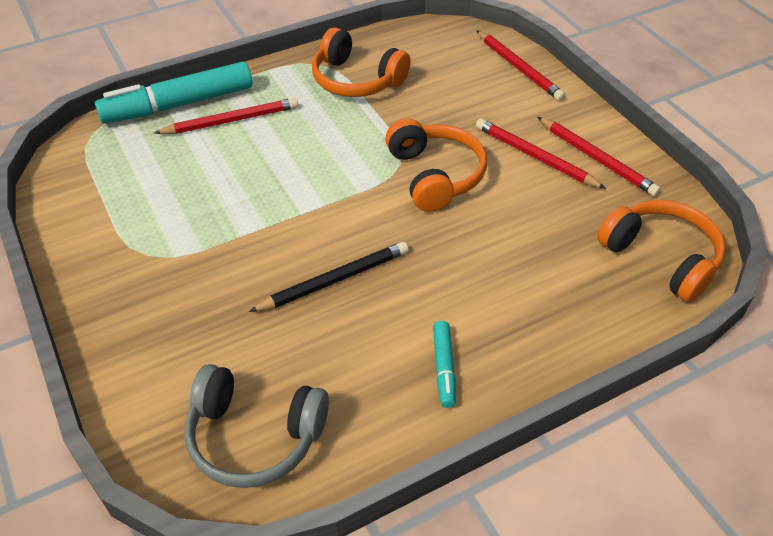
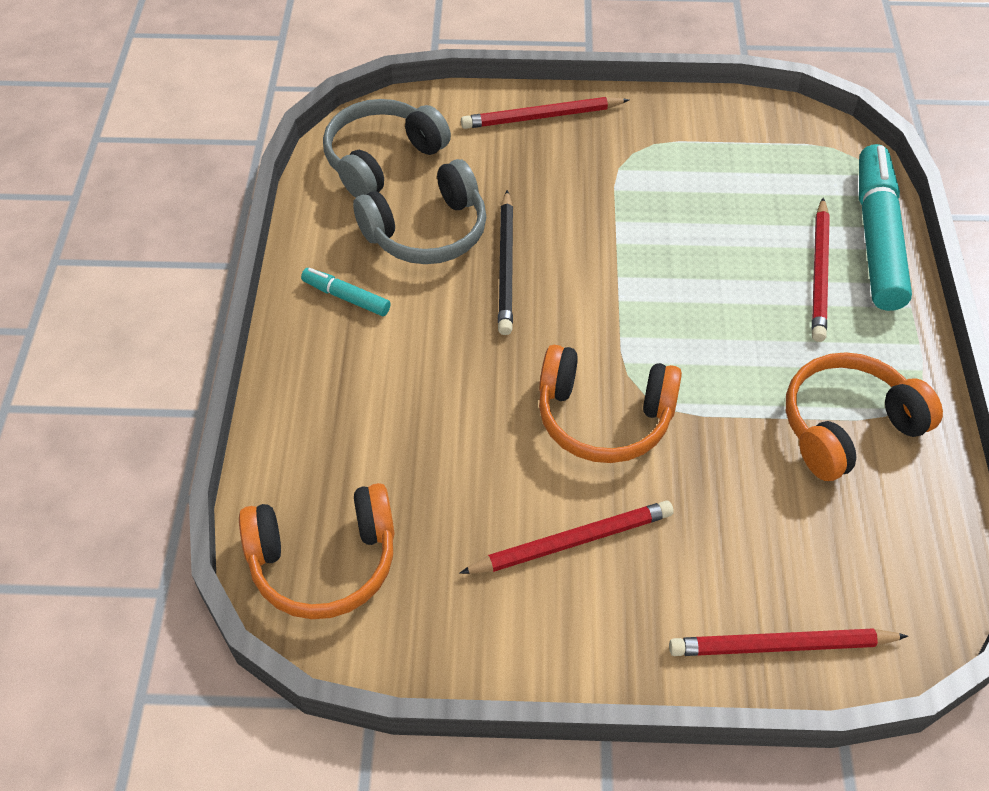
camera: 120 degrees right, 5 degrees up
red pencil [538,117,661,196] -> red pencil moved to [461,97,629,129]
none -> grey headphones [353,159,486,264]

